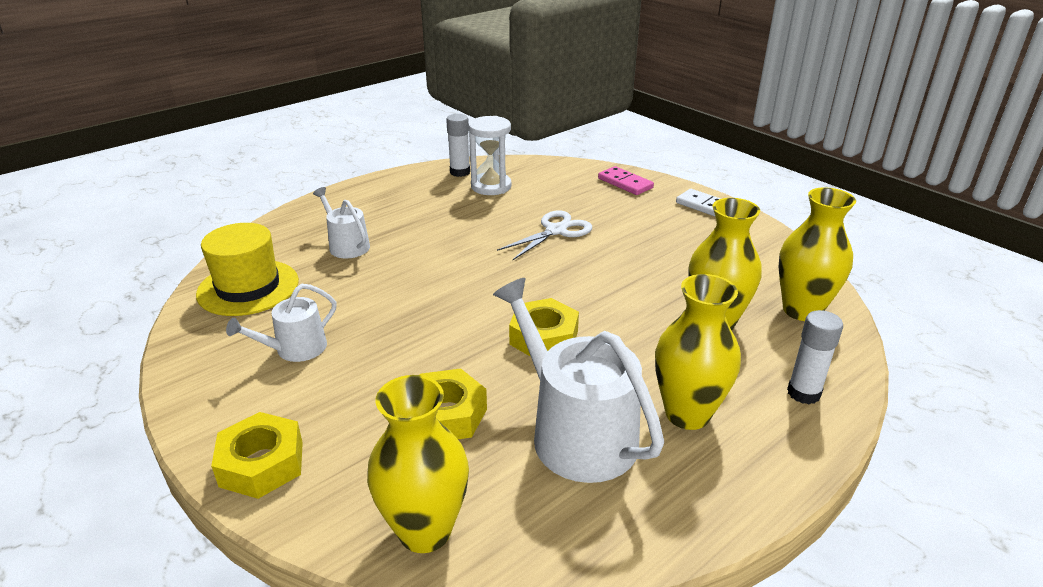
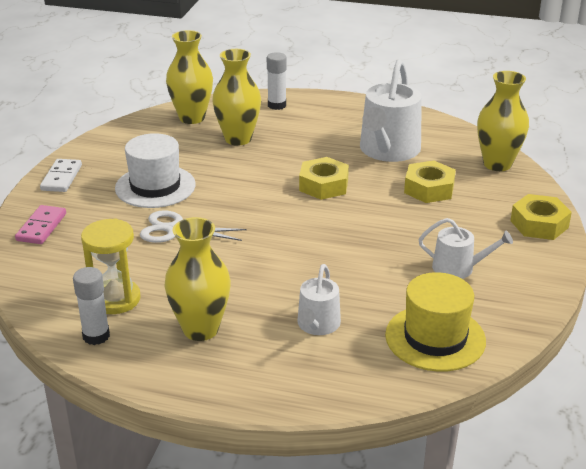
camera: 125 degrees left, 0 degrees up
white hourglass [468,116,512,195] -> yellow hourglass [81,218,141,314]
yellow vase [655,274,741,430] -> yellow vase moved to [164,217,231,341]
none -> white hat [115,133,196,208]

